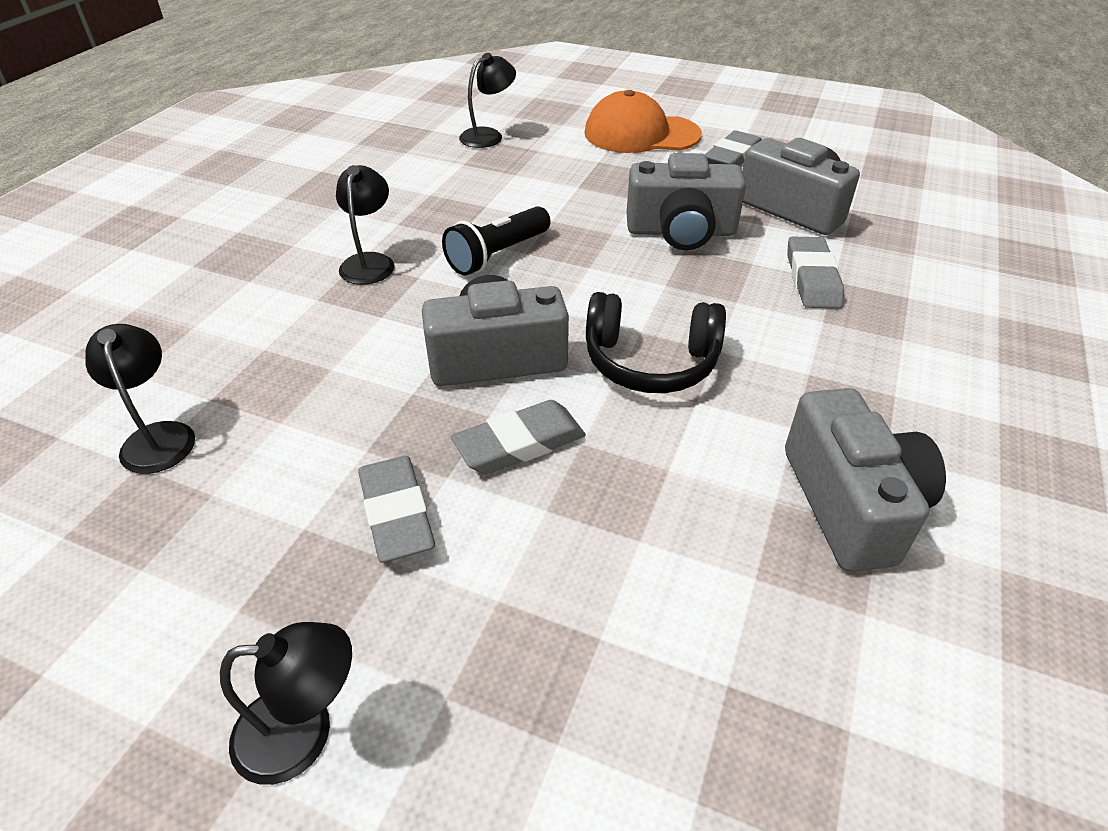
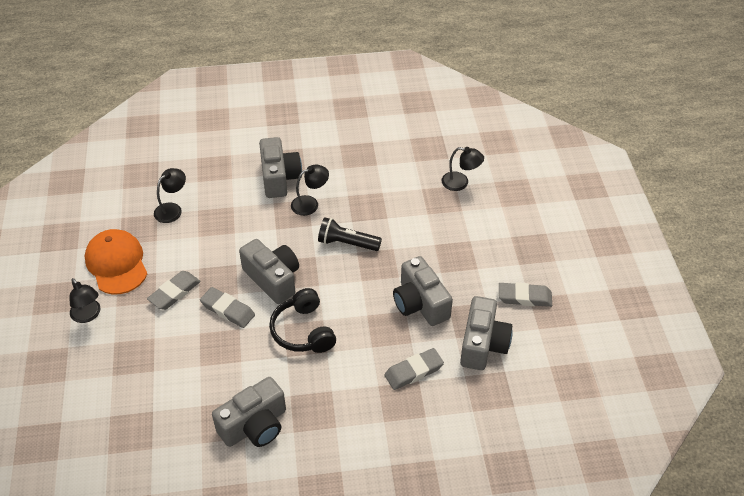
camera: 60 degrees right, 5 degrees up
orange cap [585,90,702,153] -> orange cap moved to [85,229,147,294]
none -> grey camera [259,137,302,198]

